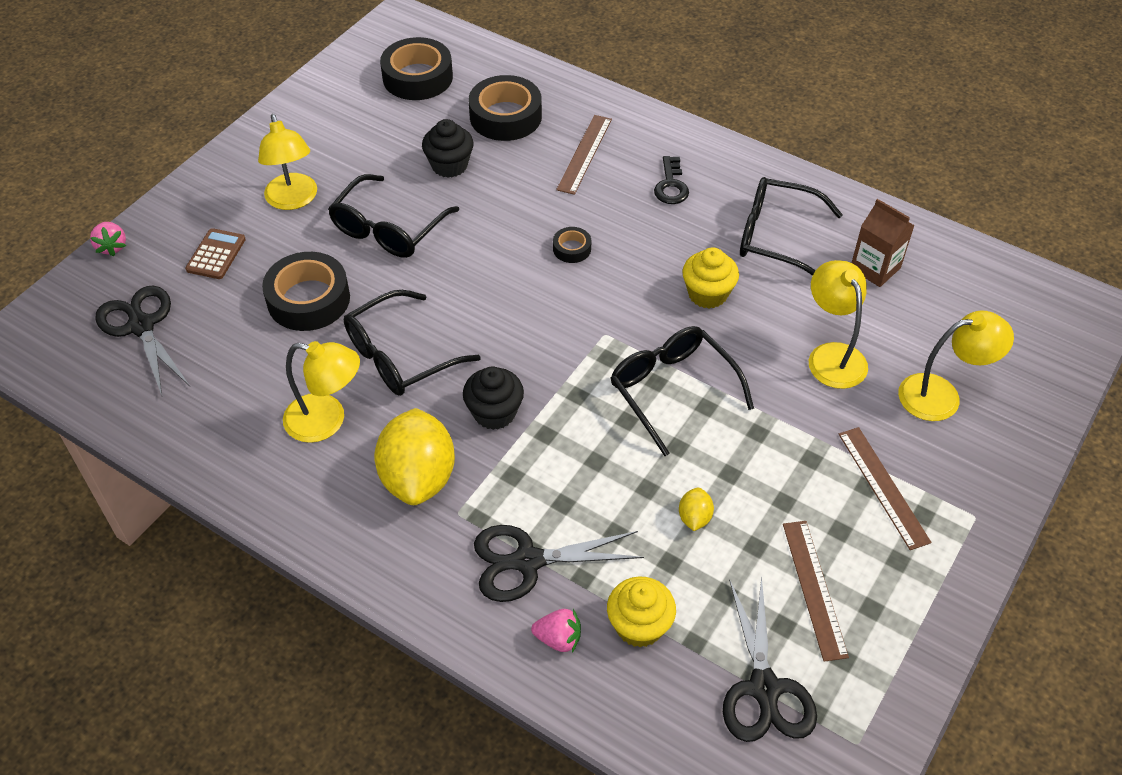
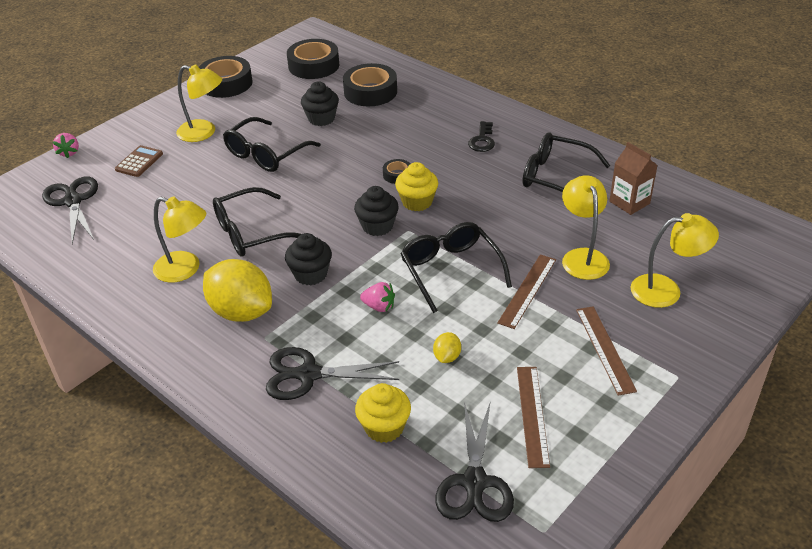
camera: 10 degrees right, 10 degrees down
yellow lamp [258,114,317,210] -> yellow lamp turned 60 degrees counterclockwise [176,65,222,142]
black tape [262,252,350,331] -> black tape moved to [199,56,253,98]
yellow lemon [374,408,455,505] -> yellow lemon turned 60 degrees counterclockwise [203,259,272,322]
pink strawberry [531,609,581,652] -> pink strawberry moved to [360,282,395,312]
brown ruler [556,115,612,195] -> brown ruler moved to [497,254,556,329]
yellow cupcake [682,247,739,308] -> yellow cupcake moved to [395,162,438,211]
none -> black cupcake [354,186,399,236]

